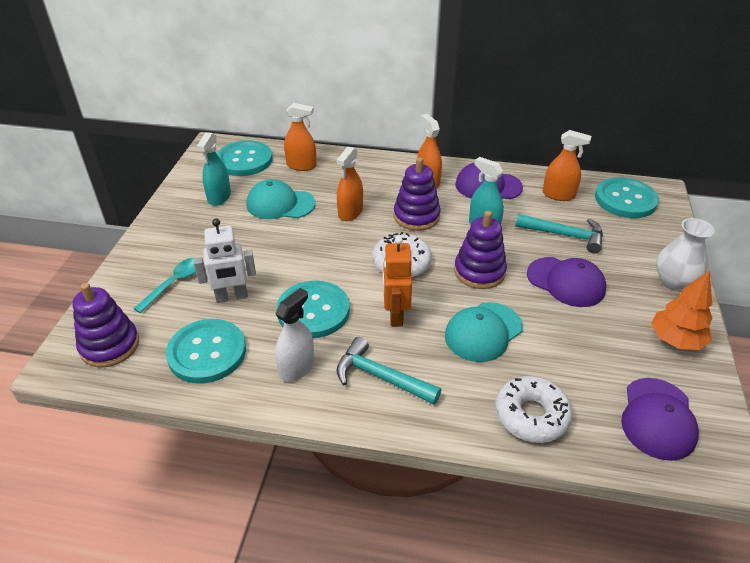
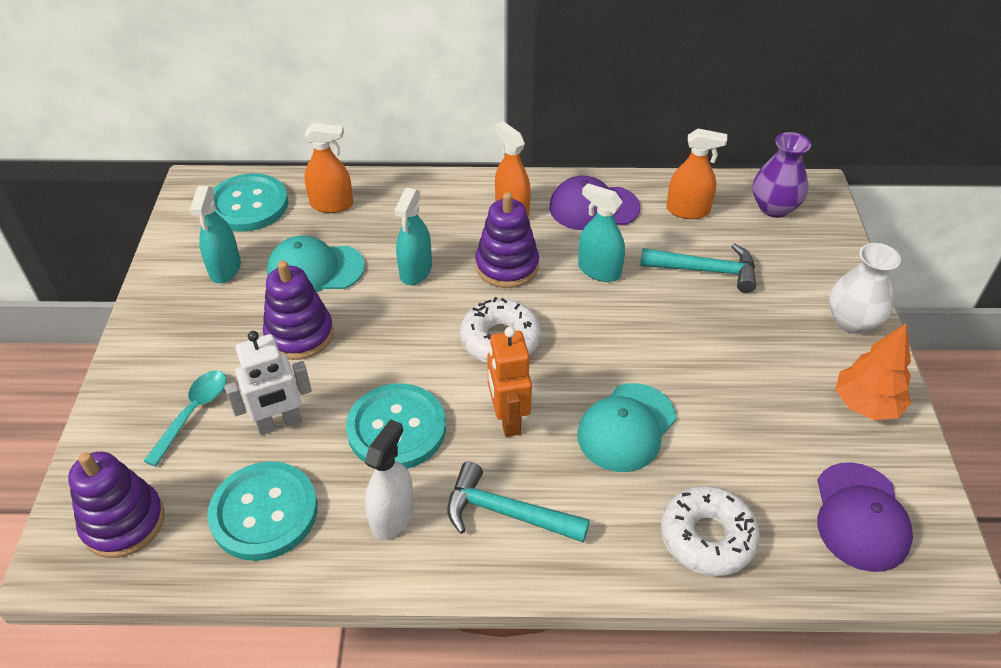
camera: 10 degrees left, 5 degrees up
orange spray bottle [337,147,363,221] -> turquoise spray bottle [395,188,432,285]
purple stacking toy [454,211,507,289] -> purple stacking toy moved to [263,261,334,360]
purple cap [527,257,606,307] -> none
turquoise button [595,177,659,218] -> purple vase [752,132,811,218]

